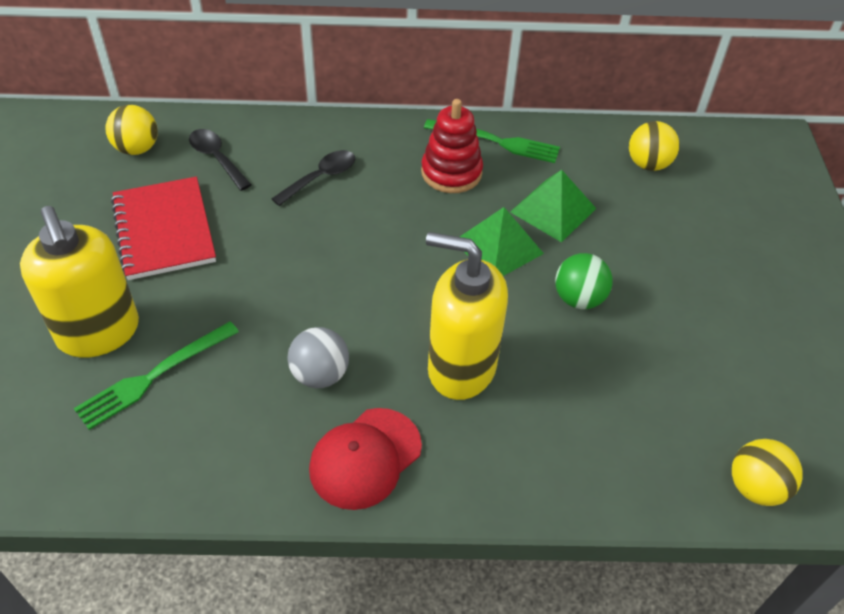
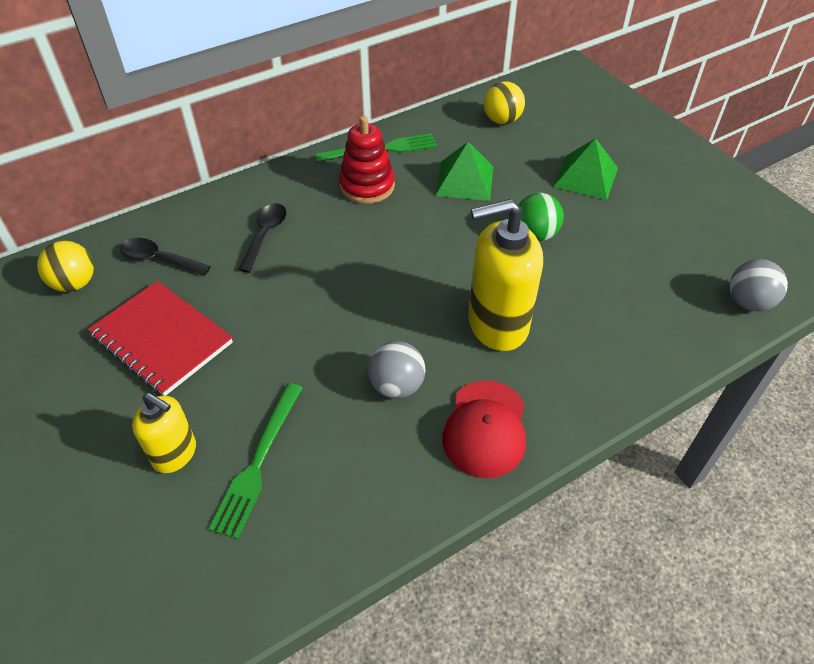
camera: 30 degrees left, 0 degrees up
yellow soap dispenser [20,206,139,358] -> yellow soap dispenser [132,393,196,473], size x0.58
green pyramid [460,207,544,276] -> green pyramid moved to [553,138,618,200]
yellow ball [732,439,803,506] -> grey ball [730,259,788,311]

